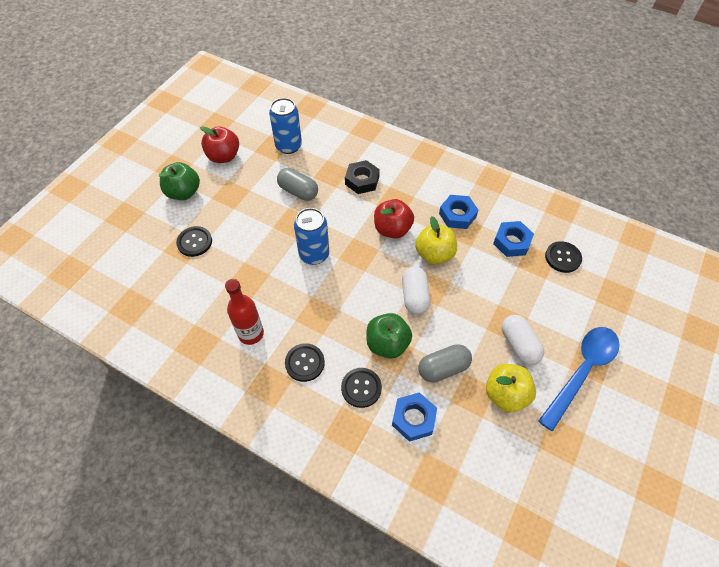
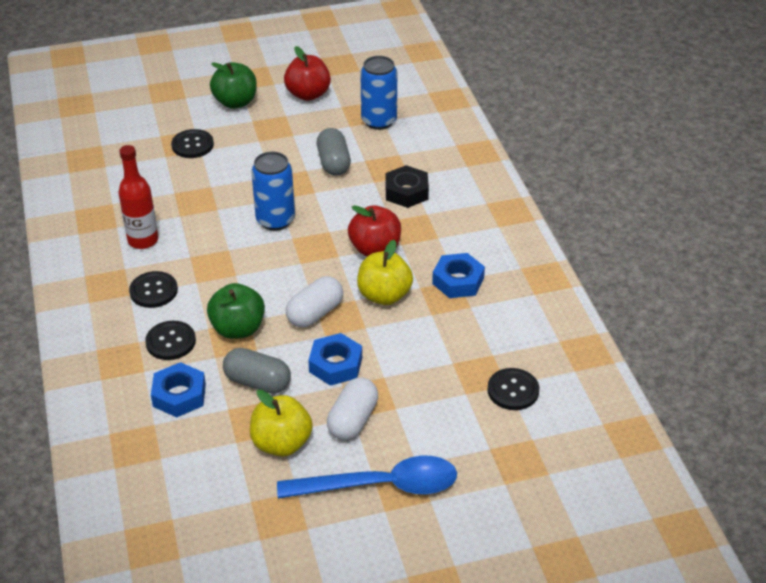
camera: 45 degrees right, 15 degrees down
blue nut [493,221,534,257] -> blue nut moved to [308,333,362,386]

